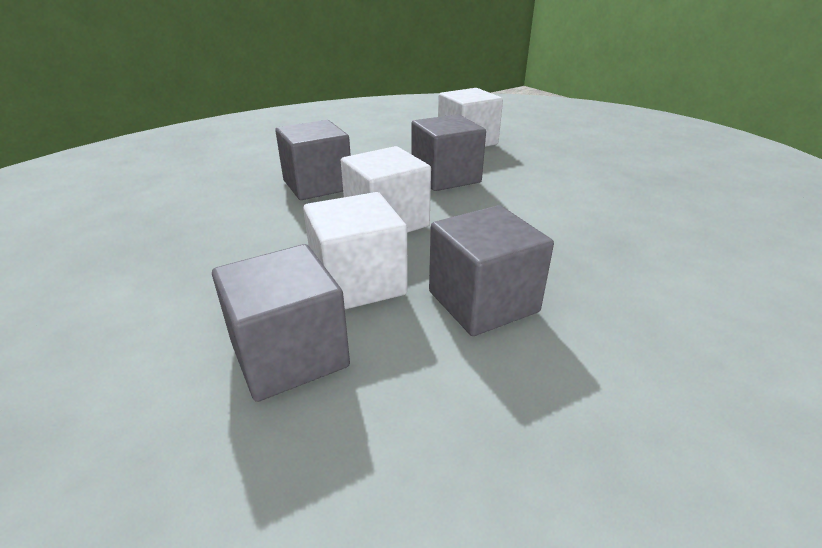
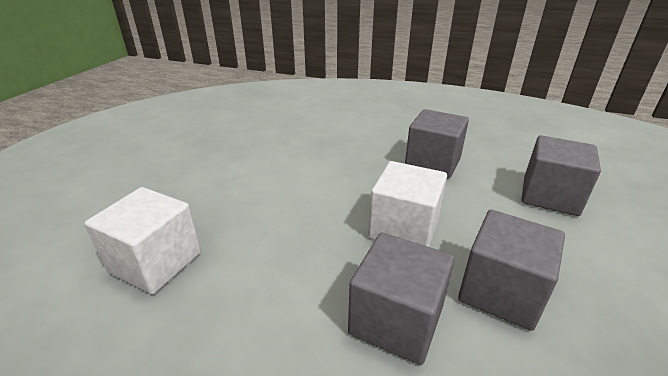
camera: 125 degrees left, 0 degrees up
white cube [303,192,408,309] -> none
grey cube [411,114,486,191] -> grey cube moved to [458,210,565,331]

